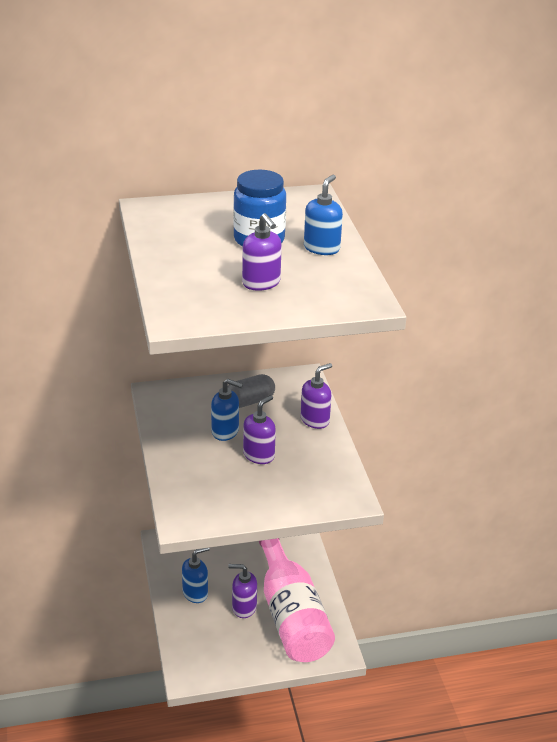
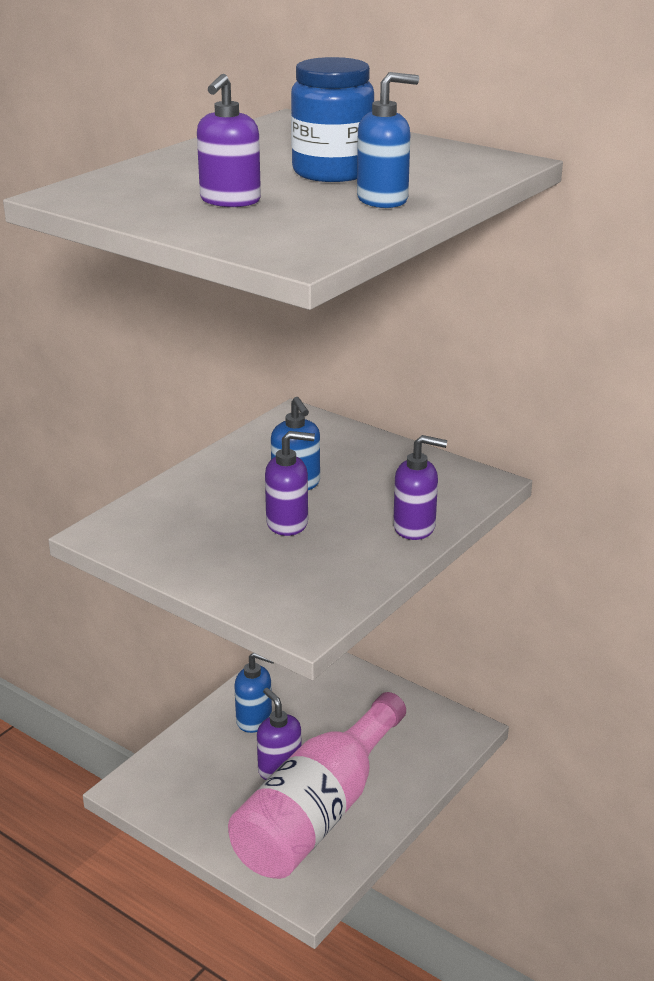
camera: 50 degrees right, 5 degrees down
grey capsule [228,374,275,408] -> none

